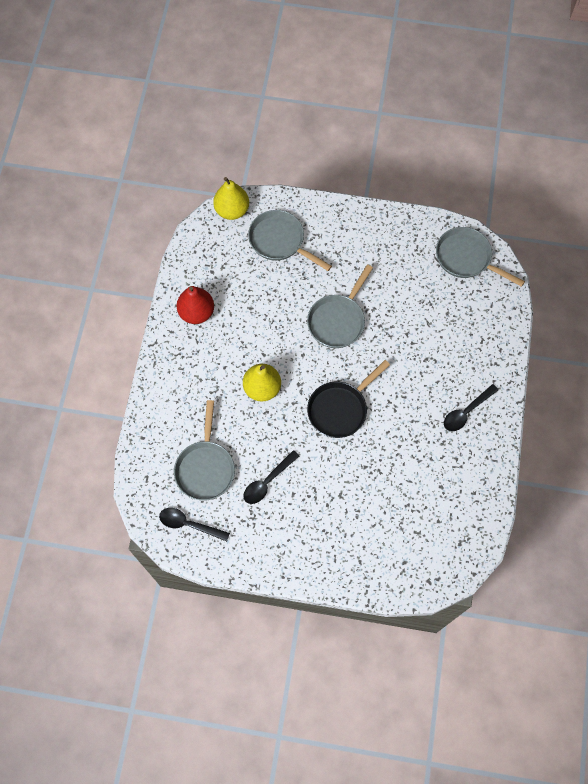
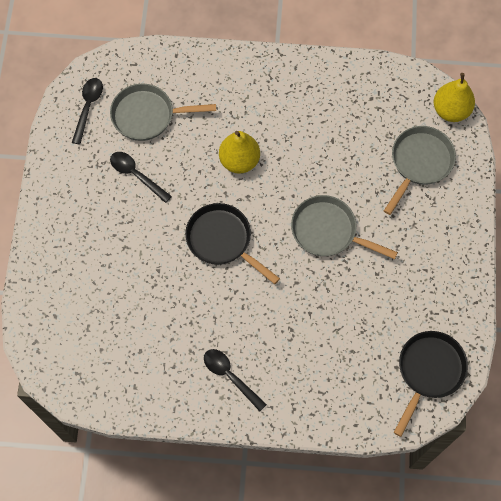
camera: 85 degrees right, 0 degrees up
red pear [177,286,214,324] -> none
grey pan [436,227,525,287] -> black pan [394,331,468,437]

